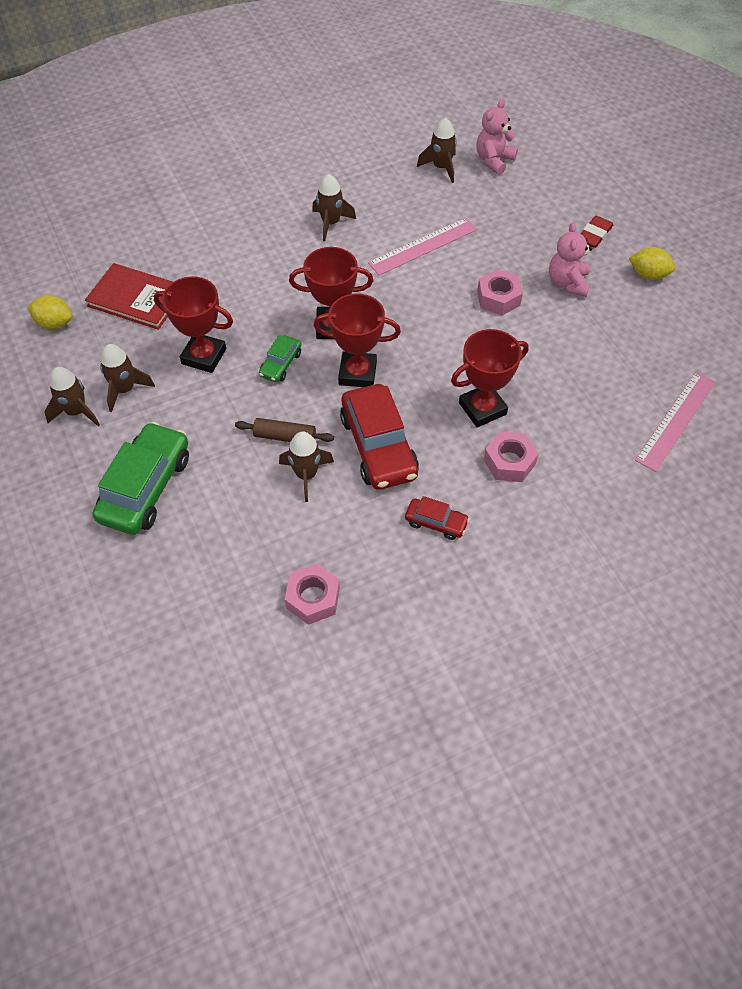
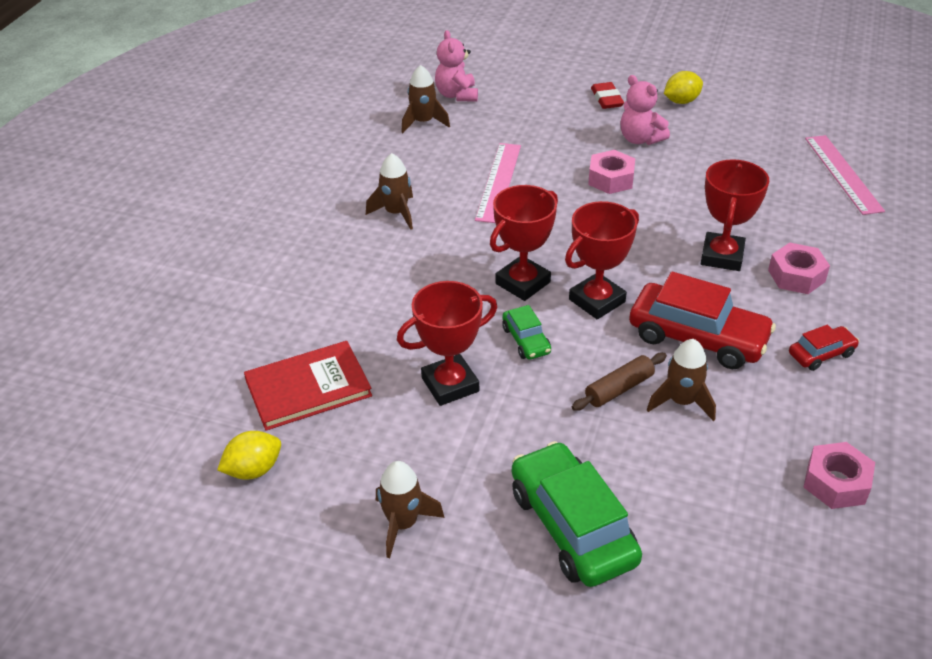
camera: 45 degrees left, 15 degrees down
brown rocket [100,344,155,412] -> none

